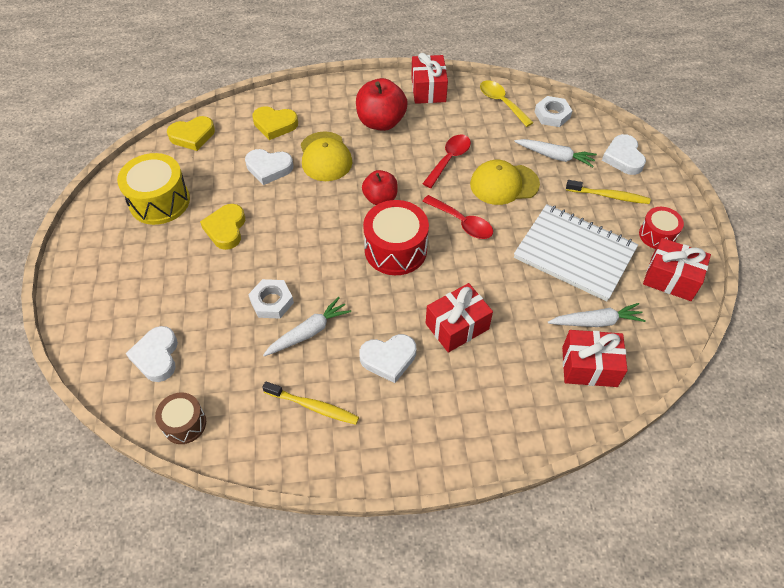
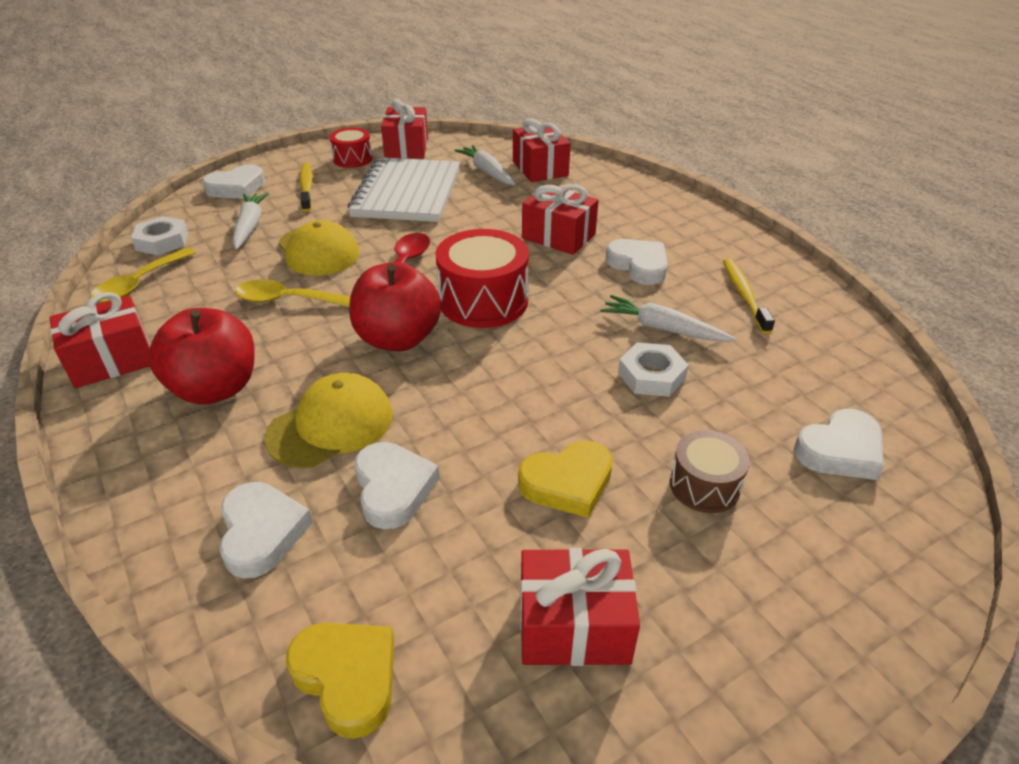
camera: 115 degrees left, 15 degrees down
yellow drum [117,153,190,225] -> red gift [520,548,640,666]
brown drum [155,392,206,444] -> brown drum moved to [670,430,750,513]
yellow heart [252,106,298,140] -> white heart [219,482,313,579]
red apple [362,170,398,205] -> red apple [349,262,441,352], size x1.56
red spoon [423,135,471,188] -> yellow spoon [235,279,351,307]

